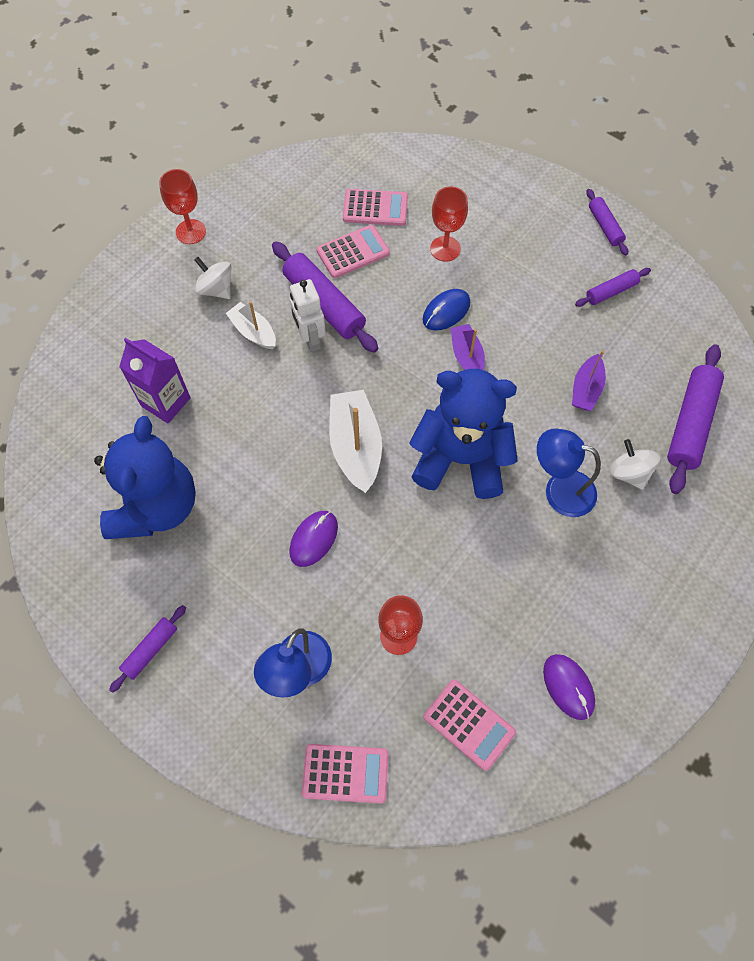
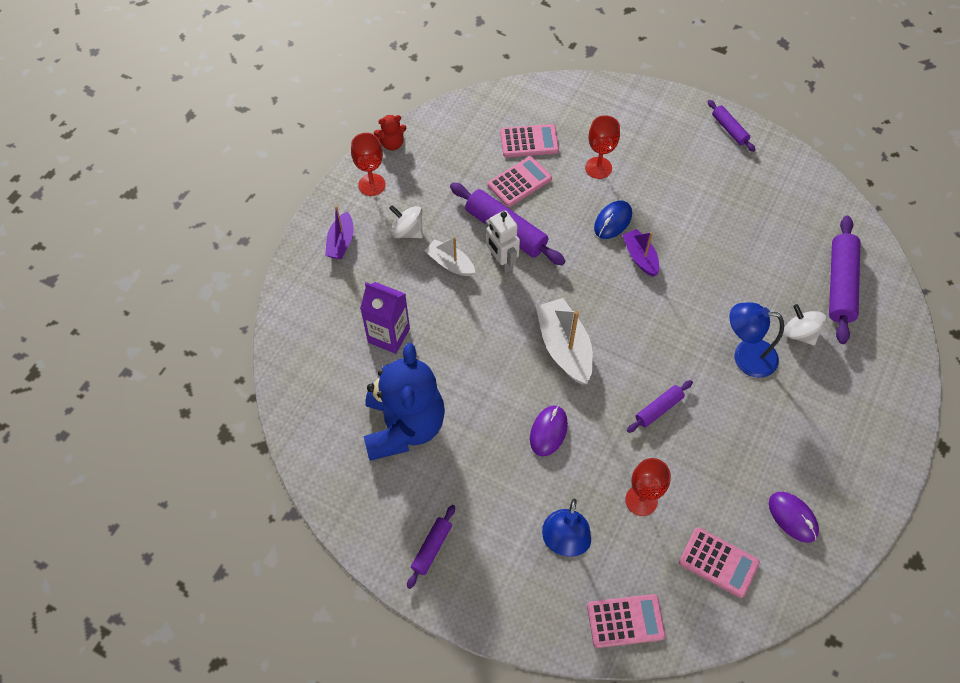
camera: 10 degrees left, 5 degrees down
blue teddy bear [409,369,518,499] -> none
purple boat [572,350,606,411] -> purple boat moved to [325,206,354,259]
purple rolling pin [575,268,651,307] -> purple rolling pin moved to [627,380,693,433]
none -> red teddy bear [374,115,406,150]

